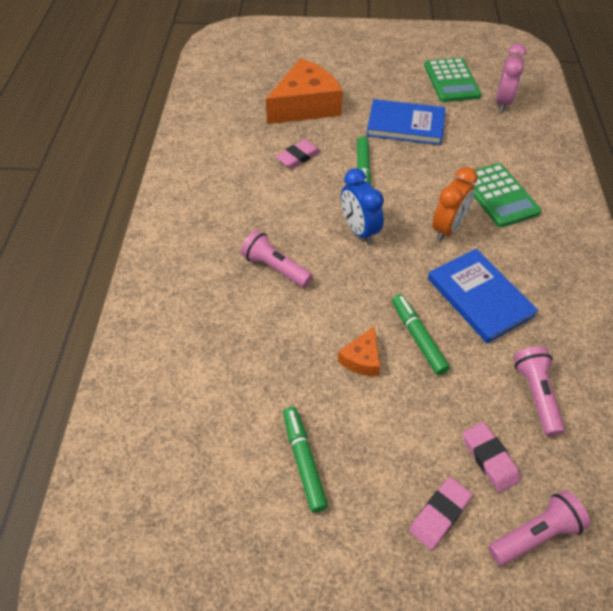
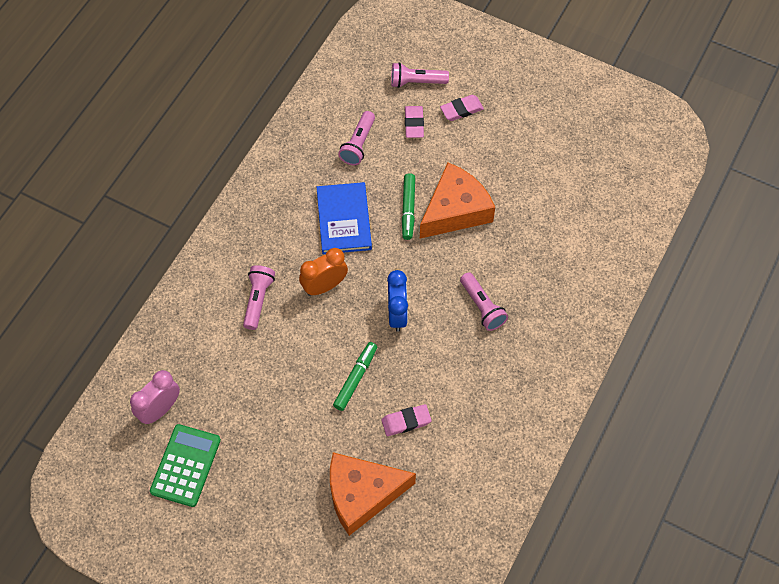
camera: 155 degrees left, 10 degrees up
green marker [283,406,328,513] -> none
orange cheese [338,326,380,377] -> orange cheese [420,163,495,239], size x2.16
blue book [366,99,445,145] -> none
green calculator [470,163,542,228] -> pink flashlight [243,265,275,330]

